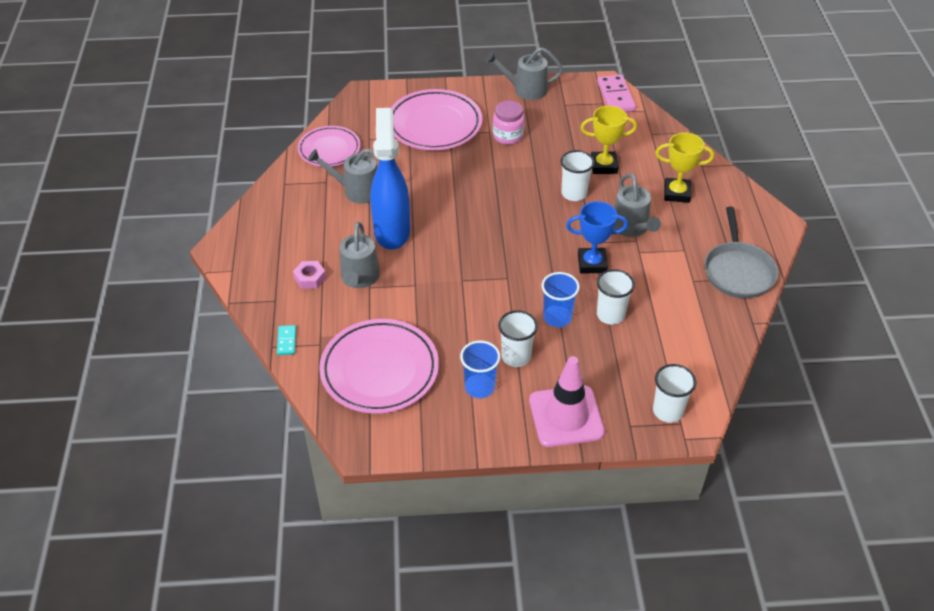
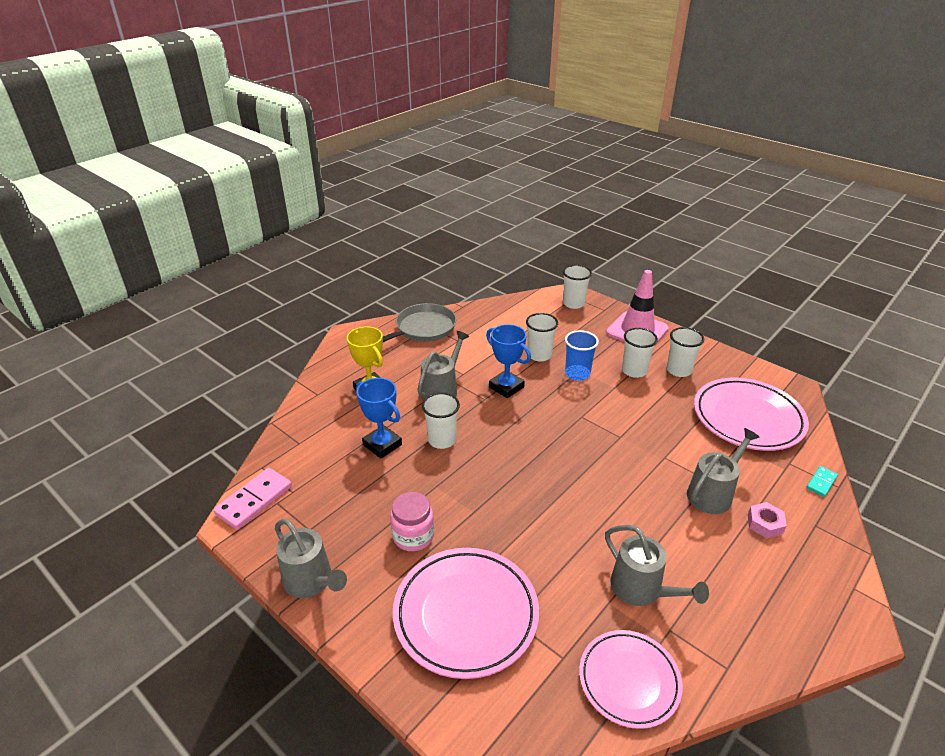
camera: 135 degrees left, 10 degrees down
blue spray bottle [370,108,410,249] -> none
blue cup [460,341,500,398] -> white cup [667,327,704,377]
yellow trophy [580,106,637,174] -> blue trophy [356,378,402,459]

